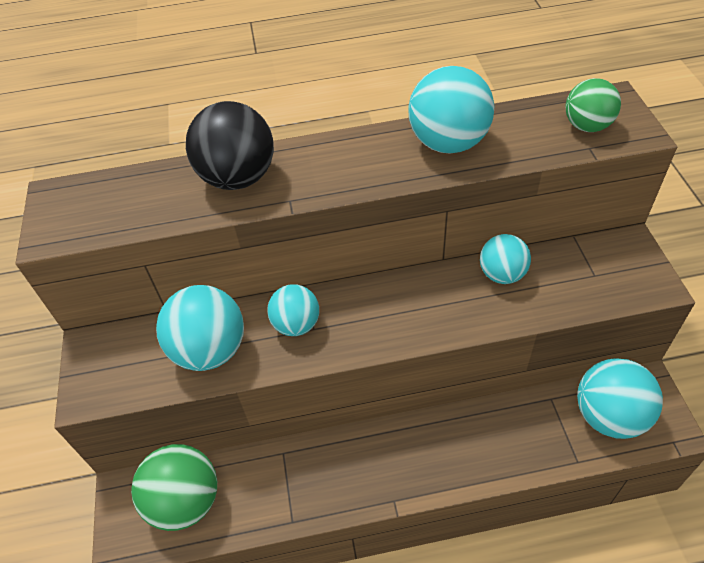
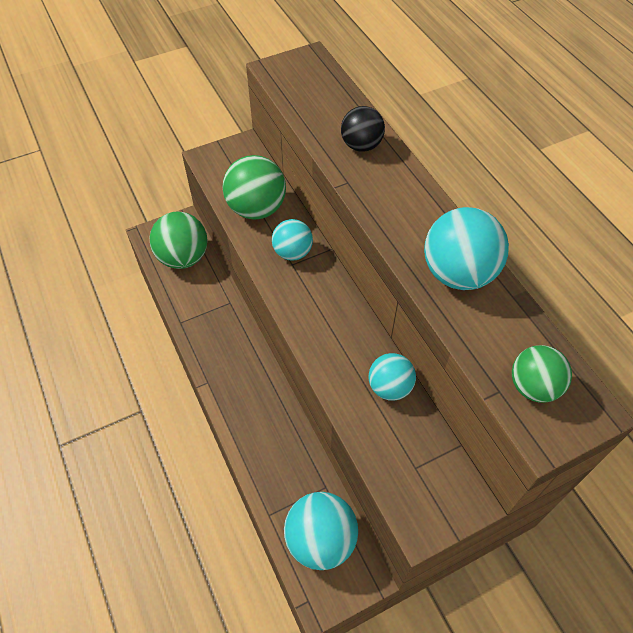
camera: 70 degrees right, 5 degrees up
turquoise ball [156,285,244,371] -> green ball [223,155,286,220]
black ball [186,101,274,190] -> black ball [341,106,385,152], size x0.63

